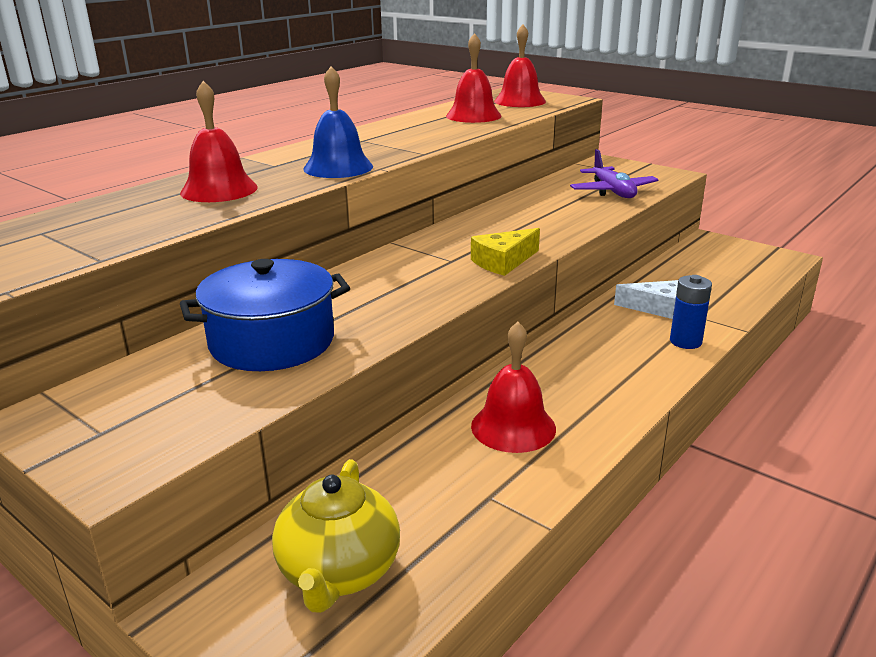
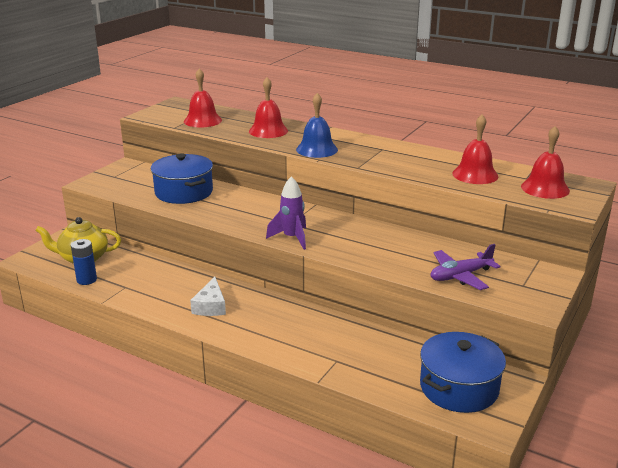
camera: 80 degrees right, 0 degrees up
yellow cheese [471,228,540,276] -> purple rocket [266,176,306,250]
red bell [471,322,556,453] -> red bell moved to [184,68,222,128]
white cheese [614,280,678,319] -> white cheese moved to [190,276,226,316]
blue battery [670,275,712,349] -> blue battery moved to [71,239,97,285]
none -> blue pot [420,332,506,413]

